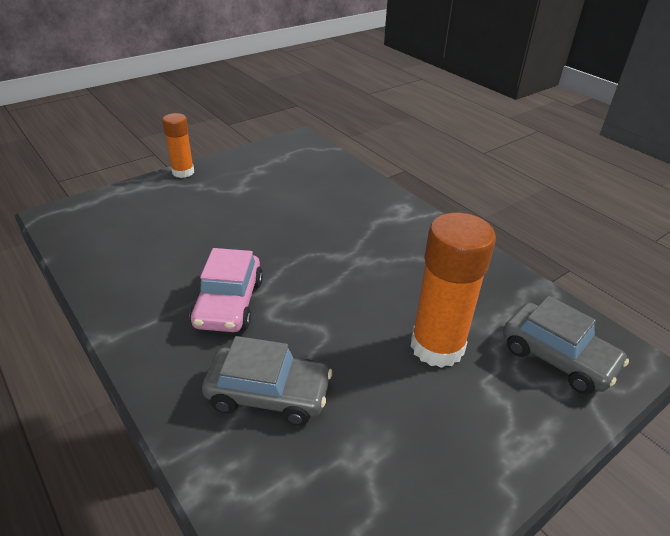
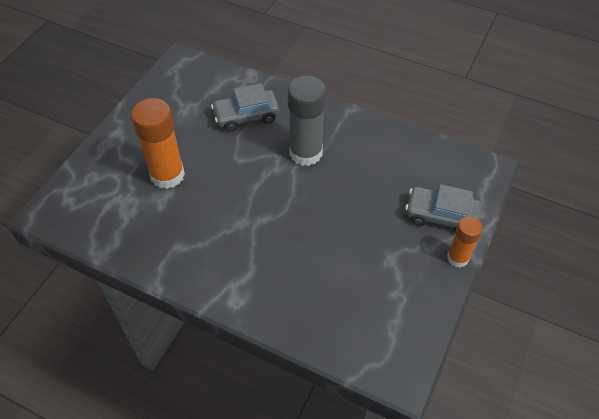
camera: 155 degrees right, 15 degrees up
pink car [190,248,263,332] -> grey glue stick [288,76,326,166]
grey car [503,296,629,394] -> grey car moved to [405,184,482,233]

